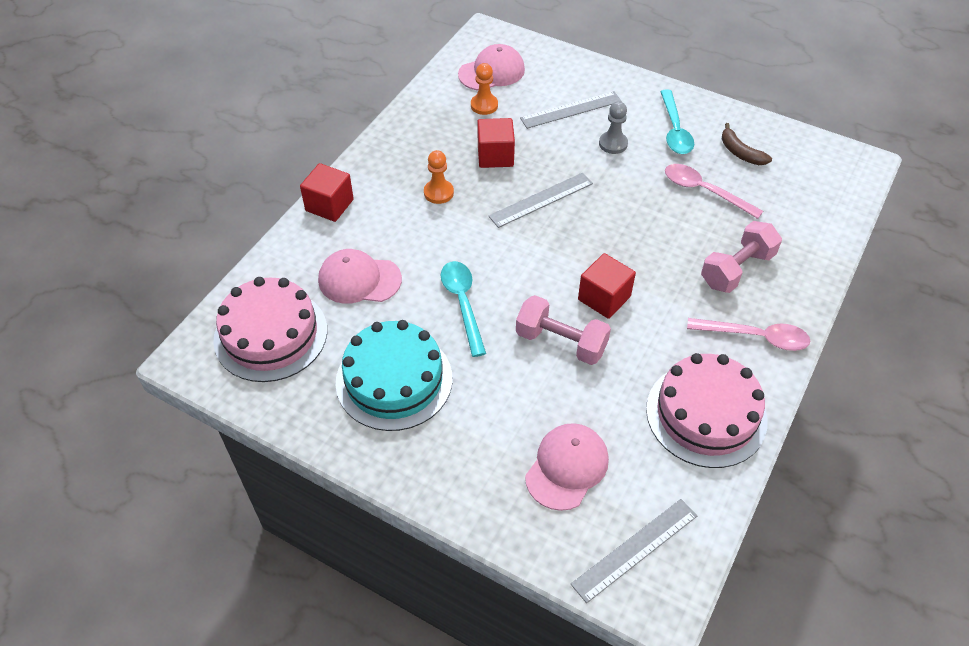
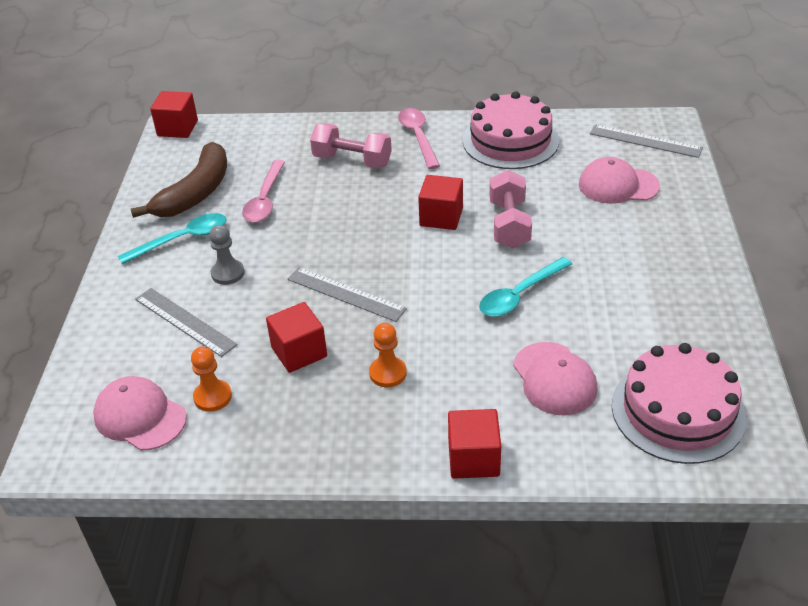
camera: 115 degrees left, 10 degrees down
turquoise cake [336,320,452,431] -> none
brown banana [722,123,772,165] -> brown banana [131,142,227,218], size x1.91
none -> red cube [150,91,198,138]

